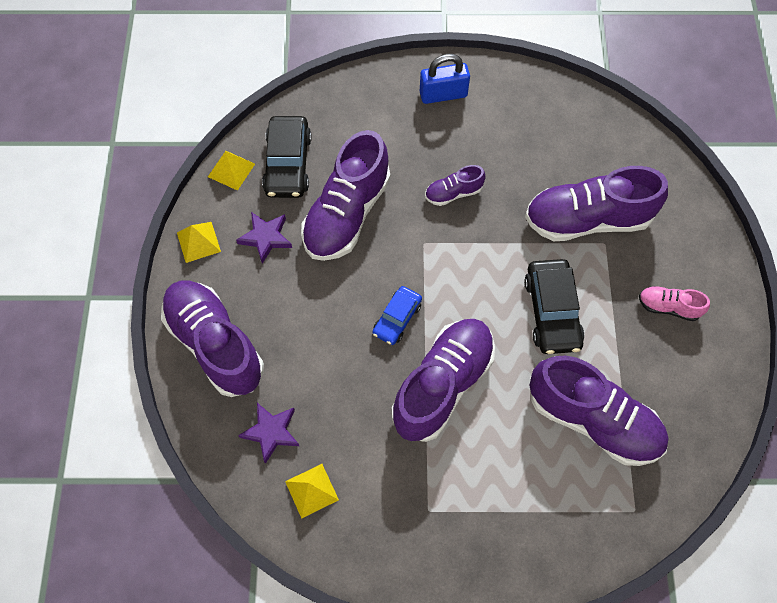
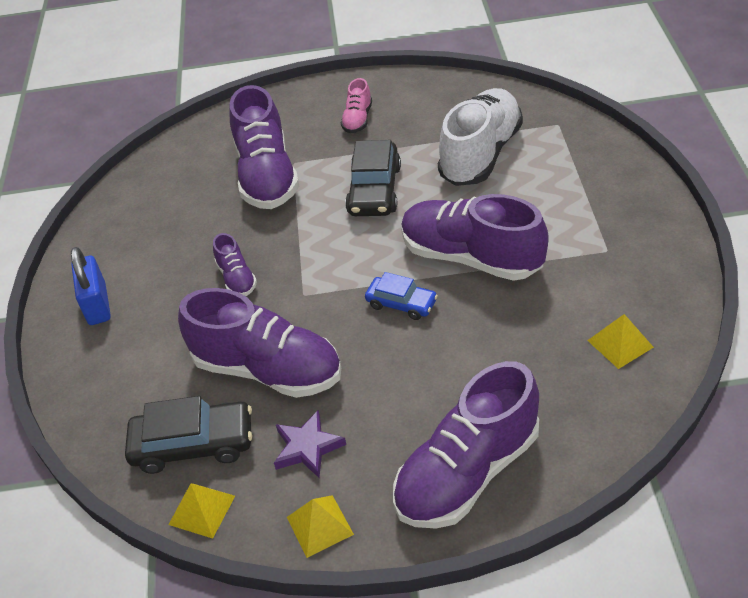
camera: 90 degrees left, 20 degrees down
purple star [238,403,299,464] -> none
black car [524,259,585,354] -> black car turned 105 degrees clockwise [345,140,401,216]
purple shoe [529,356,668,466] -> white shoe [438,88,523,186]

